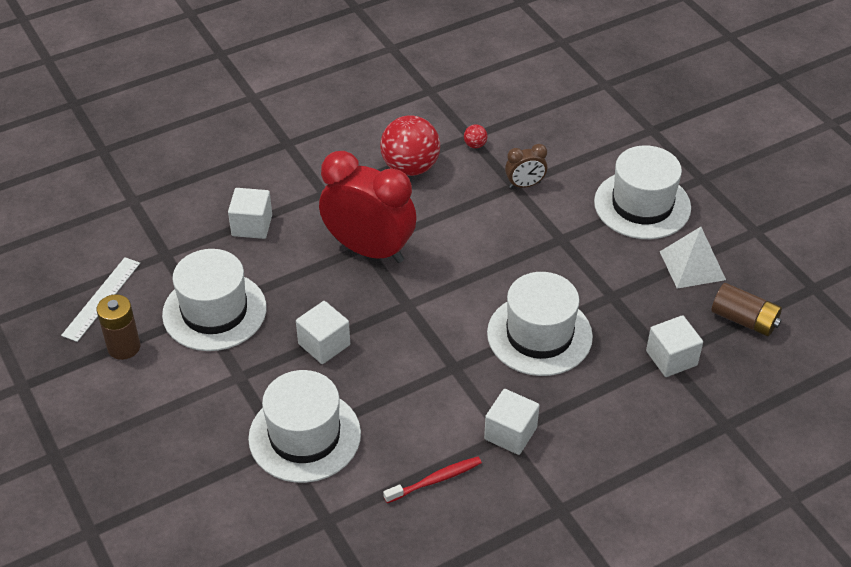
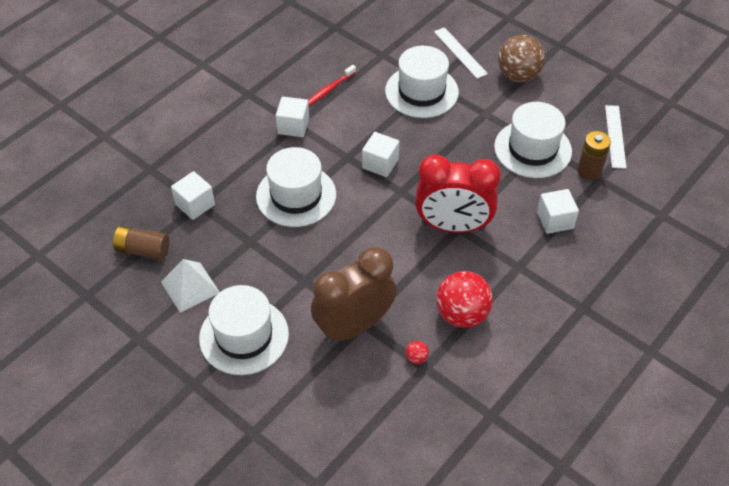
camera: 160 degrees right, 5 degrees up
brown battery [97,294,140,360] -> brown battery moved to [577,131,611,180]
white cube [296,301,350,364] -> white cube moved to [362,132,399,177]
brown clock [505,144,547,188] -> brown clock [311,247,397,344], size x2.22
none -> white ruler [434,27,488,79]
none -> brown ball [498,35,545,82]

